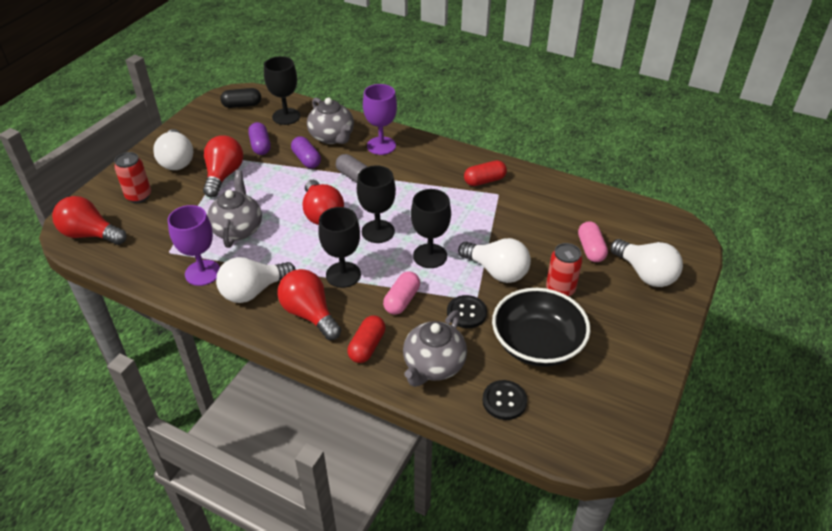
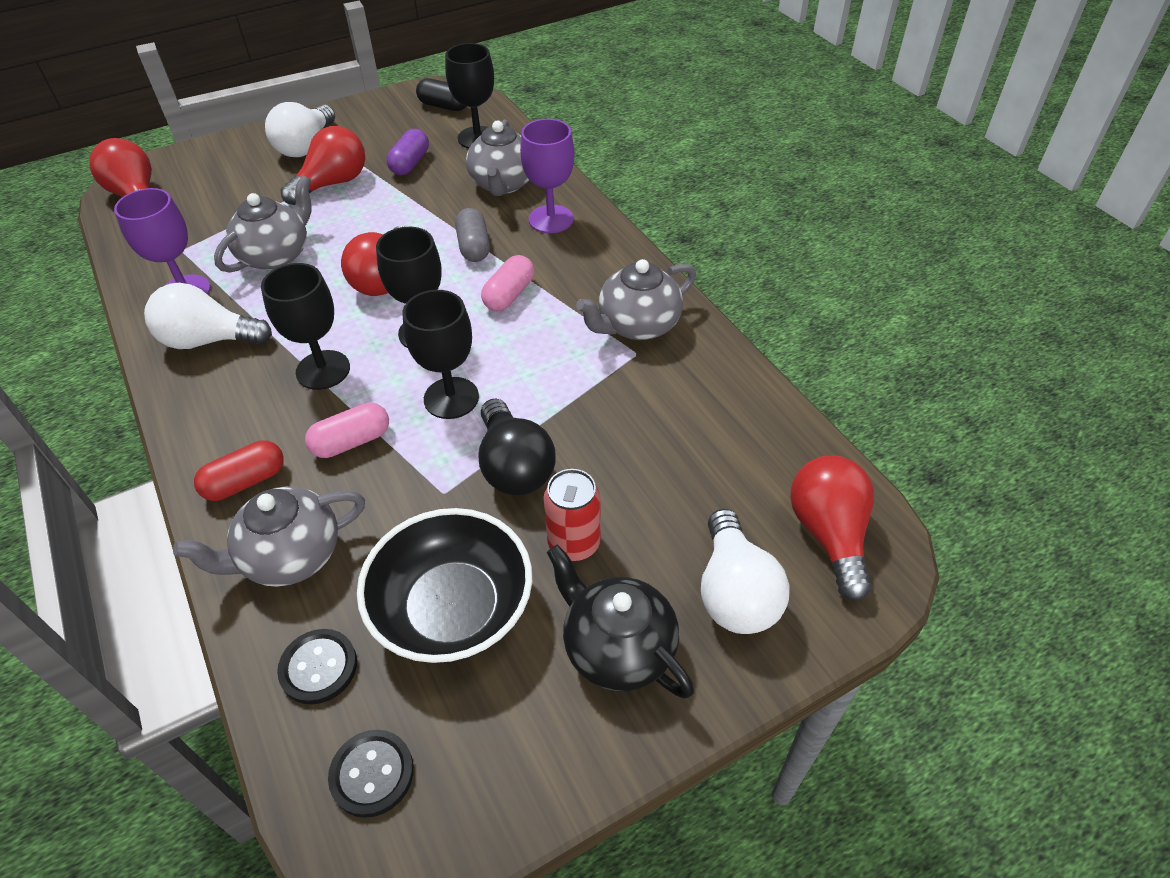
camera: 35 degrees right, 5 degrees up
red can [114,152,151,203] -> none
red light bulb [278,269,341,340] -> red light bulb moved to [790,456,874,601]
purple capsule [291,136,321,168] -> none
black button [447,295,487,328] -> black button moved to [328,730,414,818]
white light bulb [458,238,531,283] -> black light bulb [479,399,555,495]
red capsule [464,160,507,186] -> grey teapot [576,259,696,340]
pink capsule [578,221,608,262] -> pink capsule moved to [481,255,534,311]
none -> black teapot [547,544,694,699]

